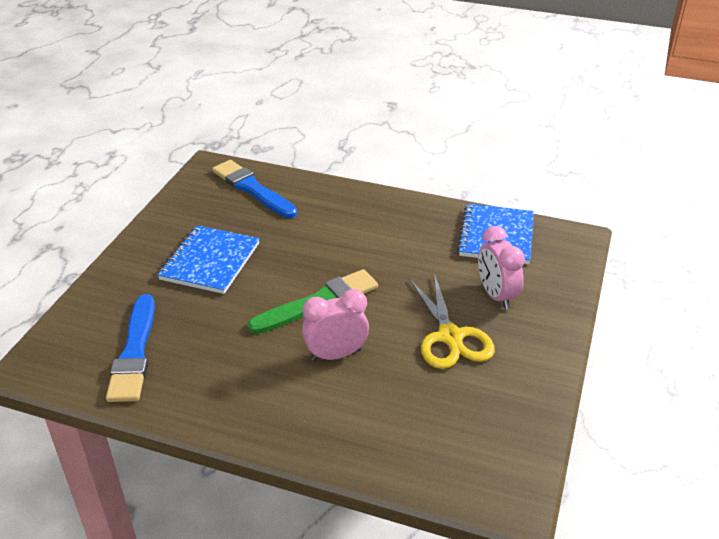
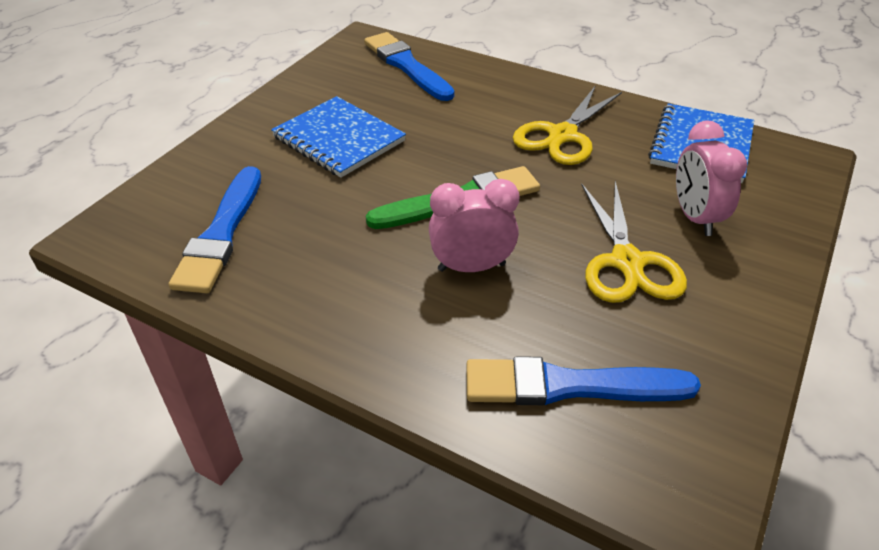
camera: 10 degrees right, 5 degrees up
blue notebook [157,225,260,294] -> blue notebook turned 75 degrees counterclockwise [271,96,406,178]
none -> blue brush [466,356,701,405]
none -> yellow scissors [513,85,622,165]

